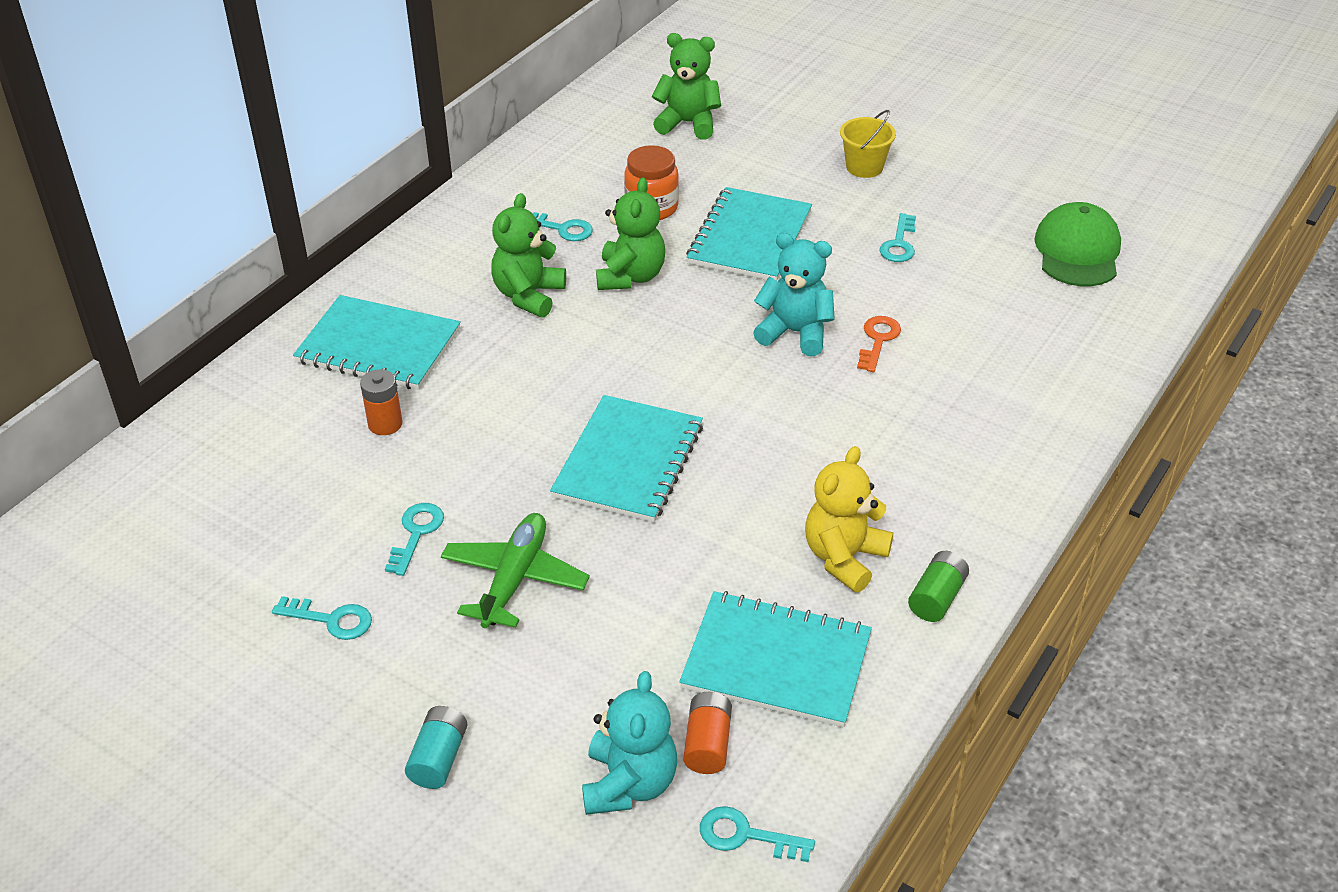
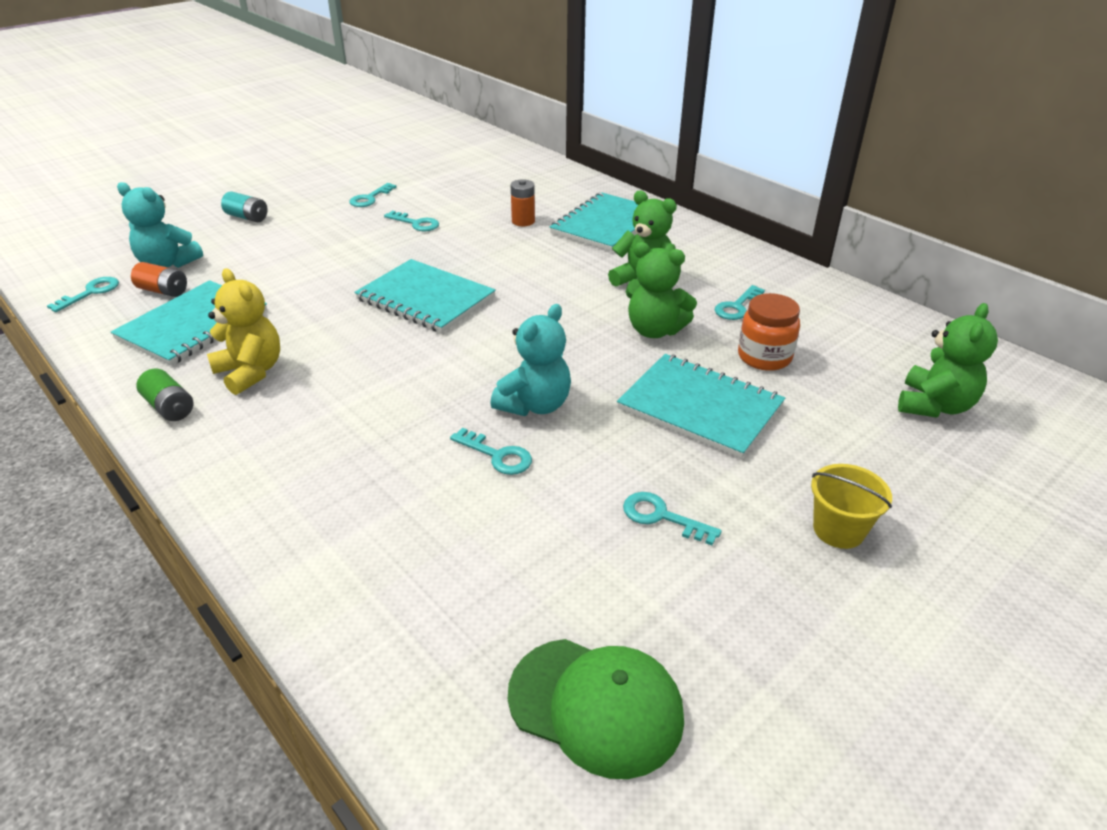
camera: 105 degrees right, 5 degrees down
green plane [441,513,590,628] -> none
orange key [857,316,901,372] -> turquoise key [450,427,532,475]

